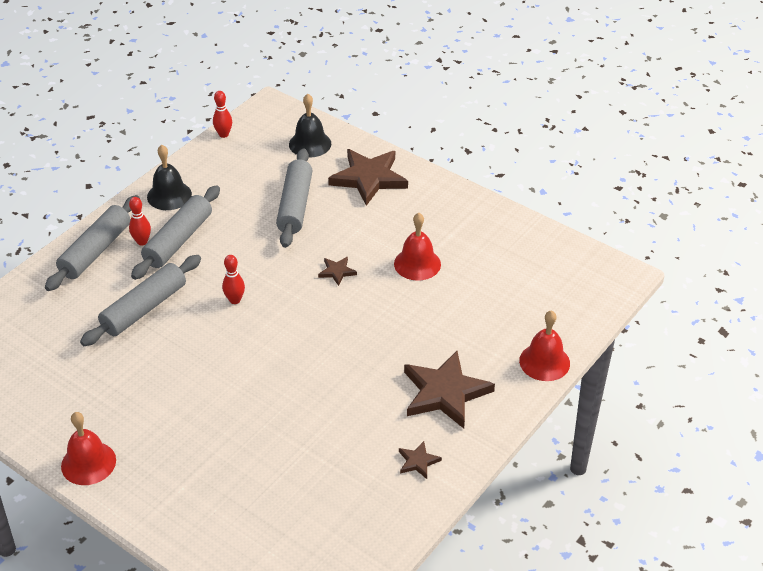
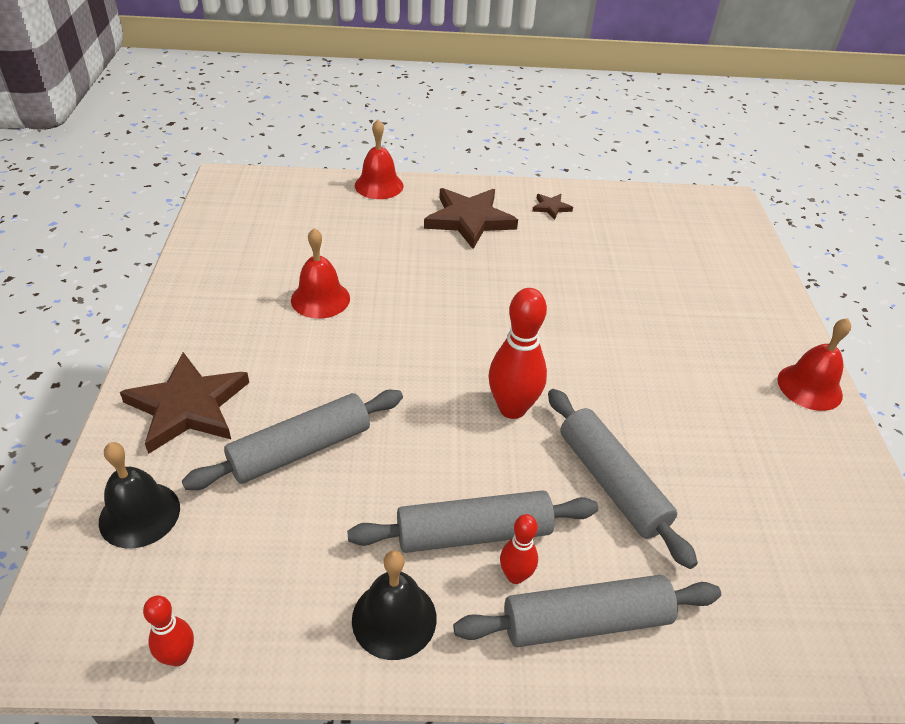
camera: 130 degrees left, 0 degrees up
grey rolling pin [80,255,201,346] -> grey rolling pin turned 60 degrees clockwise [548,389,698,569]
red bowling pin [222,255,245,304] -> red bowling pin [489,288,547,419], size x1.81
brown star [318,257,357,286] -> none

